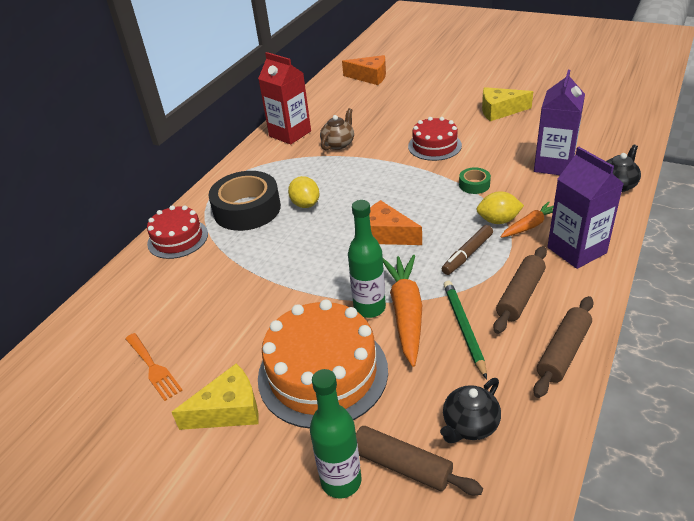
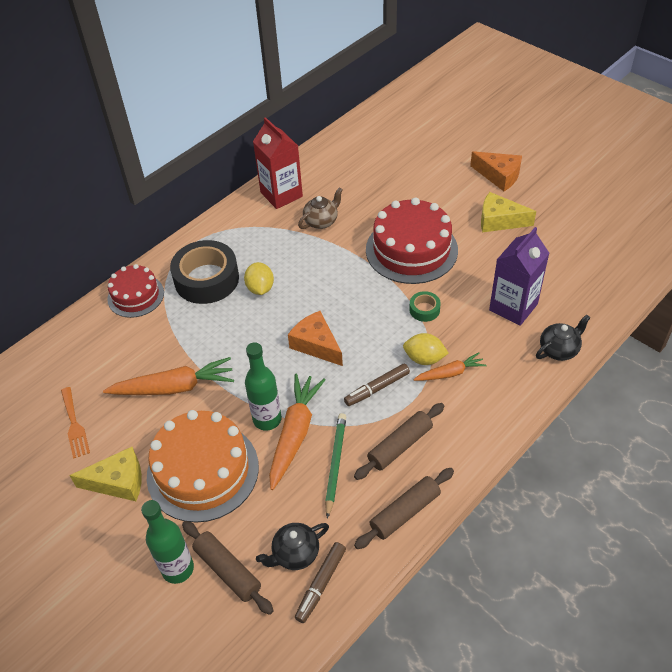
camera: 15 degrees right, 10 degrees up
orange cheese [342,55,386,85] -> orange cheese moved to [470,151,522,191]
red cake [408,117,462,161] -> red cake [366,198,458,284], size x1.68
purple carton [547,147,624,269] -> none
none -> orange carrot [103,357,234,395]
none -> brown marker [295,542,346,623]

